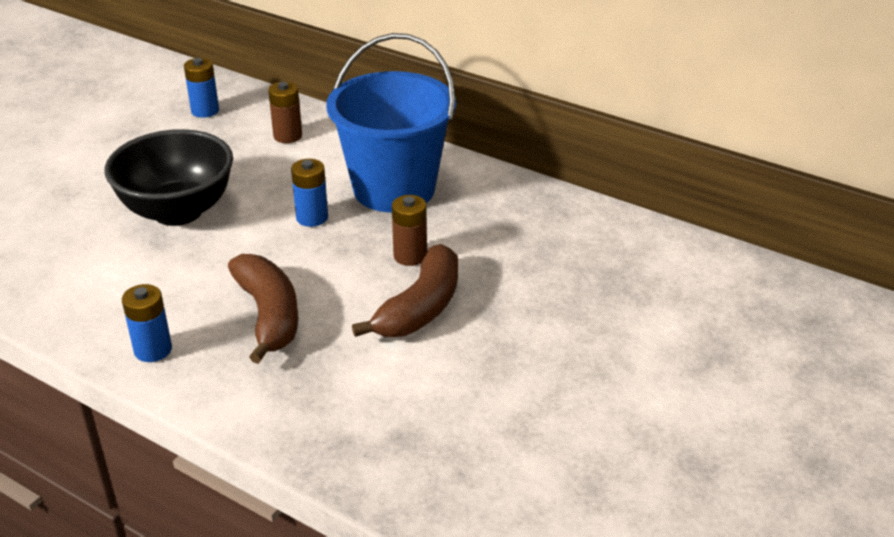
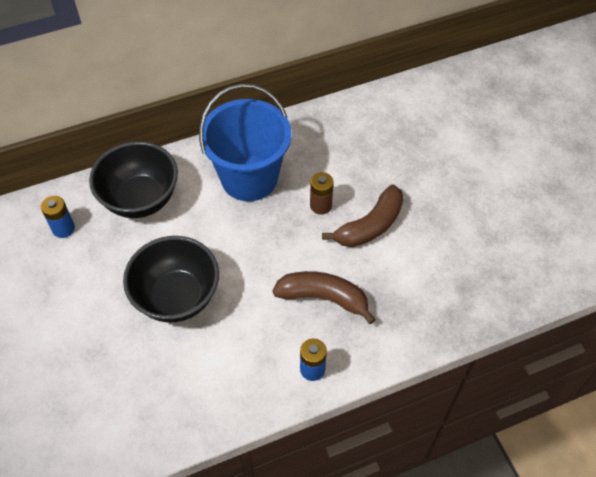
camera: 55 degrees left, 20 degrees up
brown battery [268,81,302,143] -> black bowl [89,141,178,218]
blue battery [291,159,328,227] -> none
brown banana [352,244,458,337] -> brown banana turned 75 degrees clockwise [322,184,403,247]

